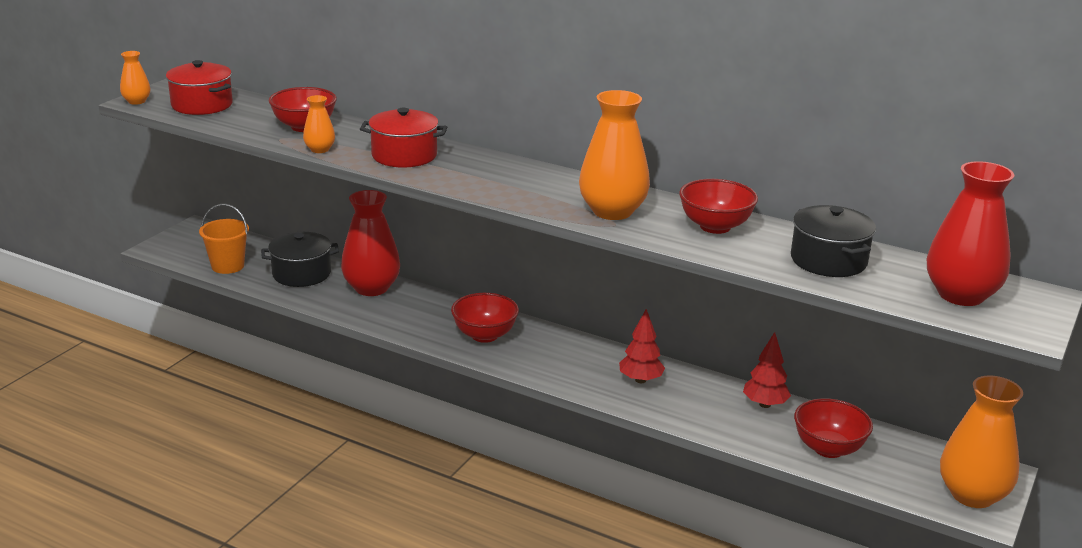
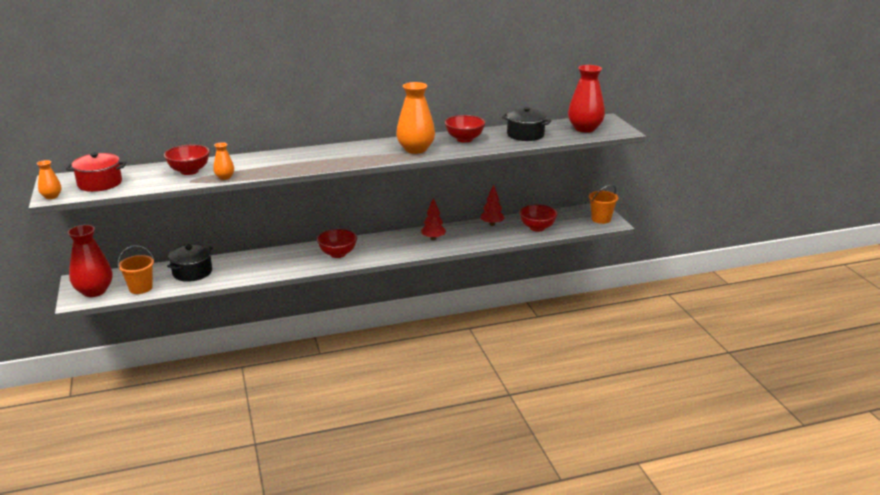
camera: 45 degrees left, 0 degrees up
red vase [341,190,400,296] -> red vase moved to [67,225,113,297]
red pot [360,108,447,168] -> none
orange vase [940,376,1023,508] -> orange bucket [589,185,618,224]

